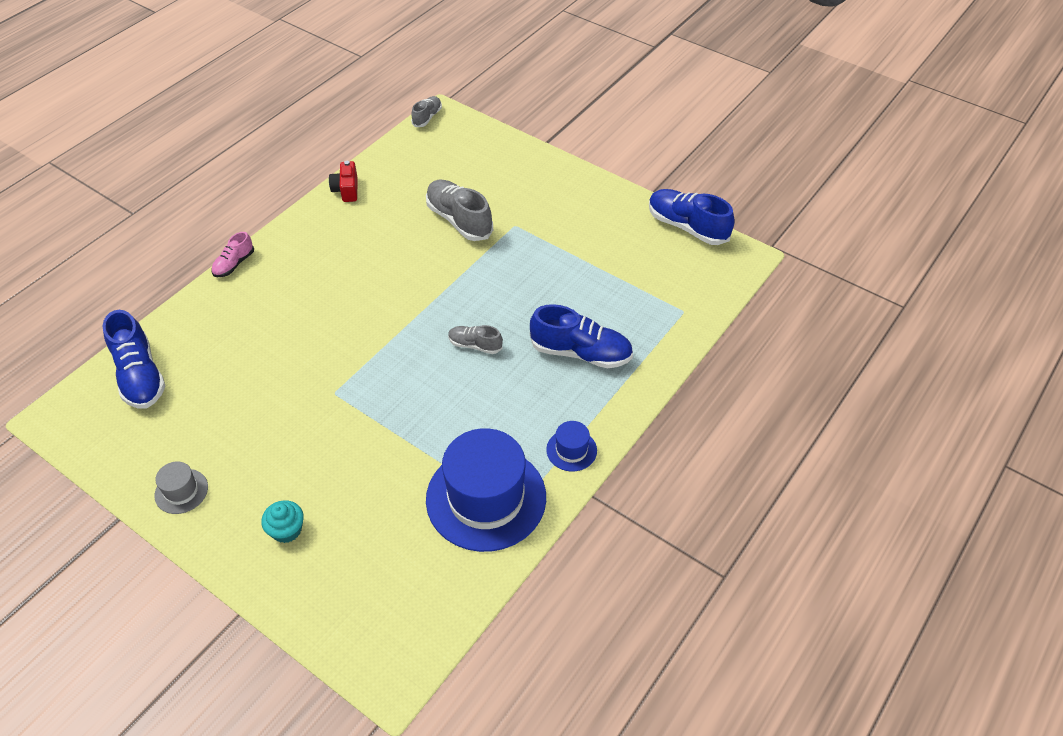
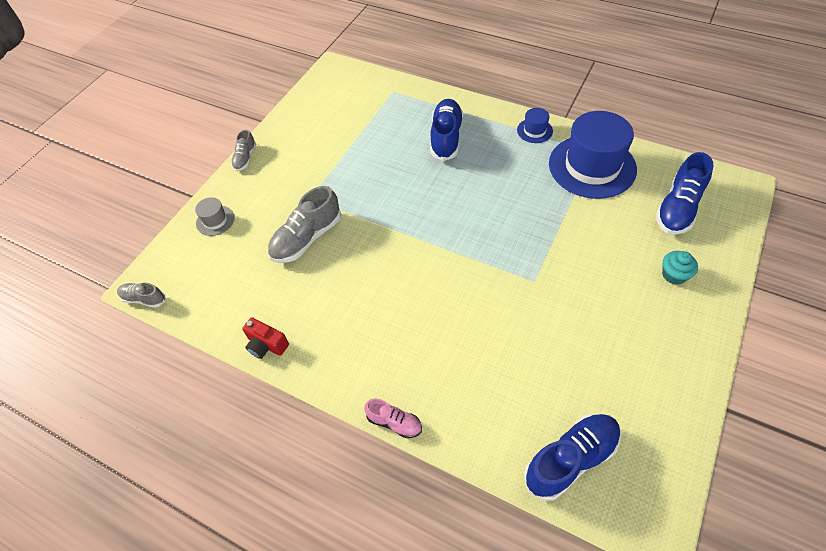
camera: 95 degrees left, 5 degrees up
grey hat [154,462,208,514] -> grey hat moved to [195,197,234,236]
red camera [329,161,357,202] -> red camera turned 45 degrees clockwise [242,317,289,359]
grey shoe [448,325,503,354] -> grey shoe moved to [231,130,256,171]
blue shoe [649,189,735,245] -> blue shoe moved to [656,152,714,235]

